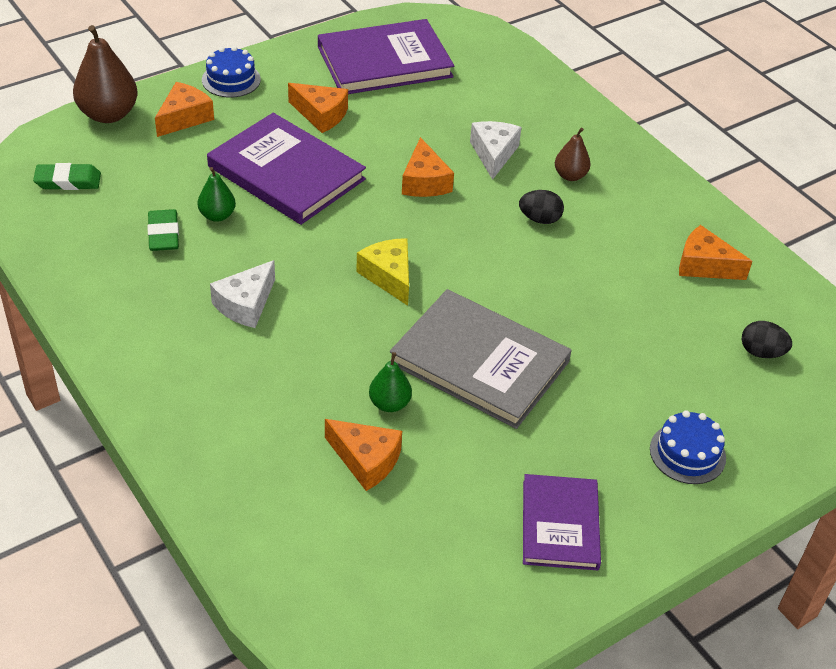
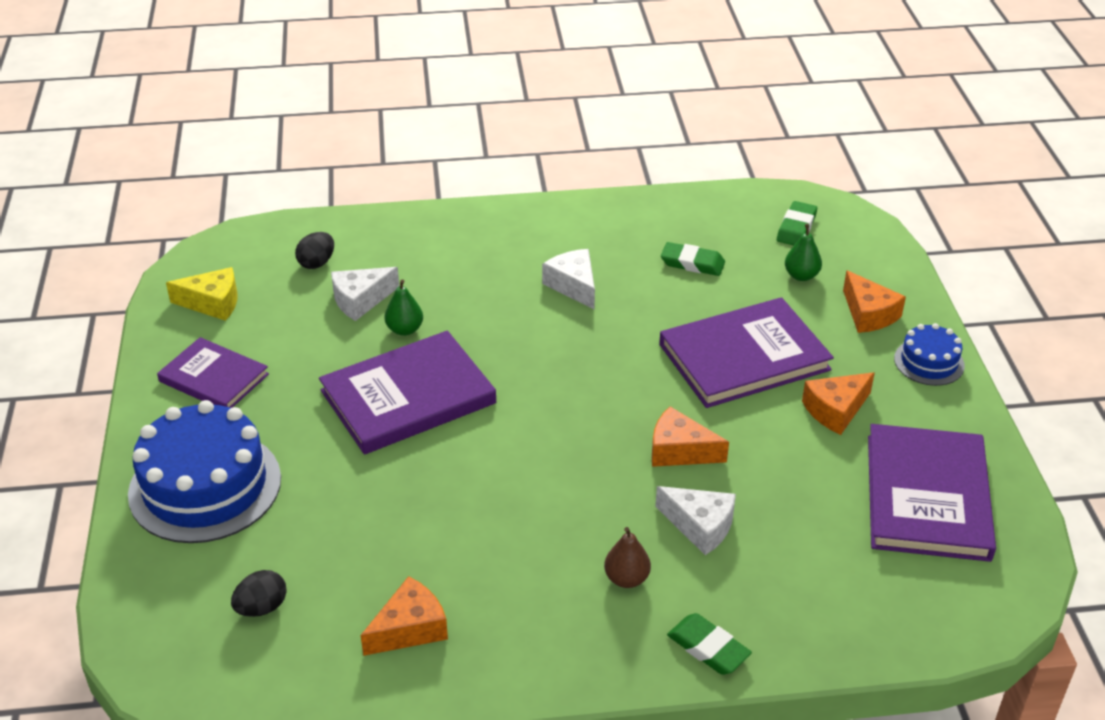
camera: 120 degrees right, 5 degrees down
brown pear [73,25,138,123] -> none
green pear [198,167,236,222] -> green pear moved to [785,224,822,281]
orange cheese [325,419,402,491] -> white cheese [331,267,399,321]
yellow cheese [356,238,409,306] -> yellow cheese moved to [166,267,238,321]
grey book [390,289,572,429] -> purple book [319,331,496,455]
black egg [519,190,564,224] -> black egg moved to [295,232,334,269]
blue cake [650,410,726,484] -> blue cake [128,400,281,543], size x1.98
none -> green eraser [667,613,752,675]

